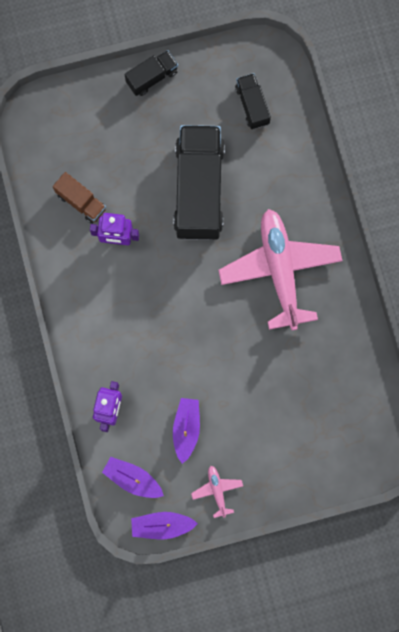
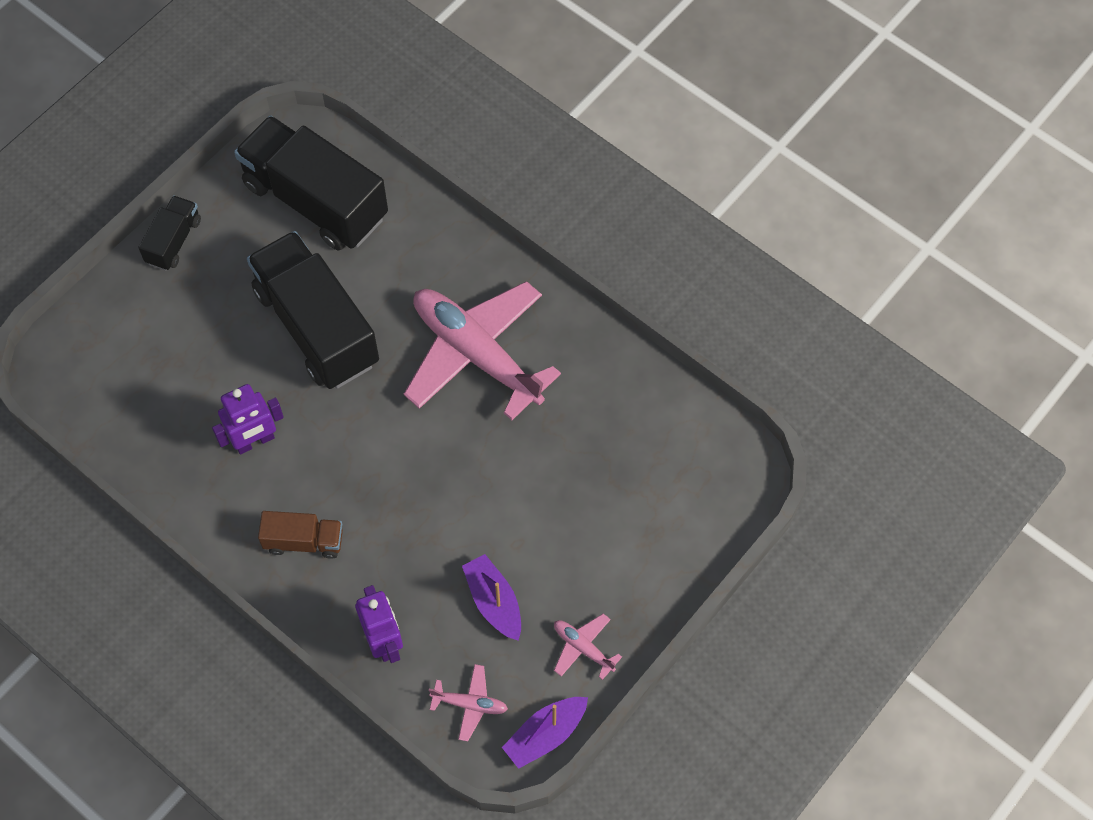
camera: 35 degrees left, 15 degrees down
brown truck [53,172,106,224] -> brown truck moved to [258,511,343,559]
purple boat [102,457,164,498] -> pink plane [429,664,508,741]
black truck [235,73,271,129] -> black truck [234,115,388,251], size x2.09

